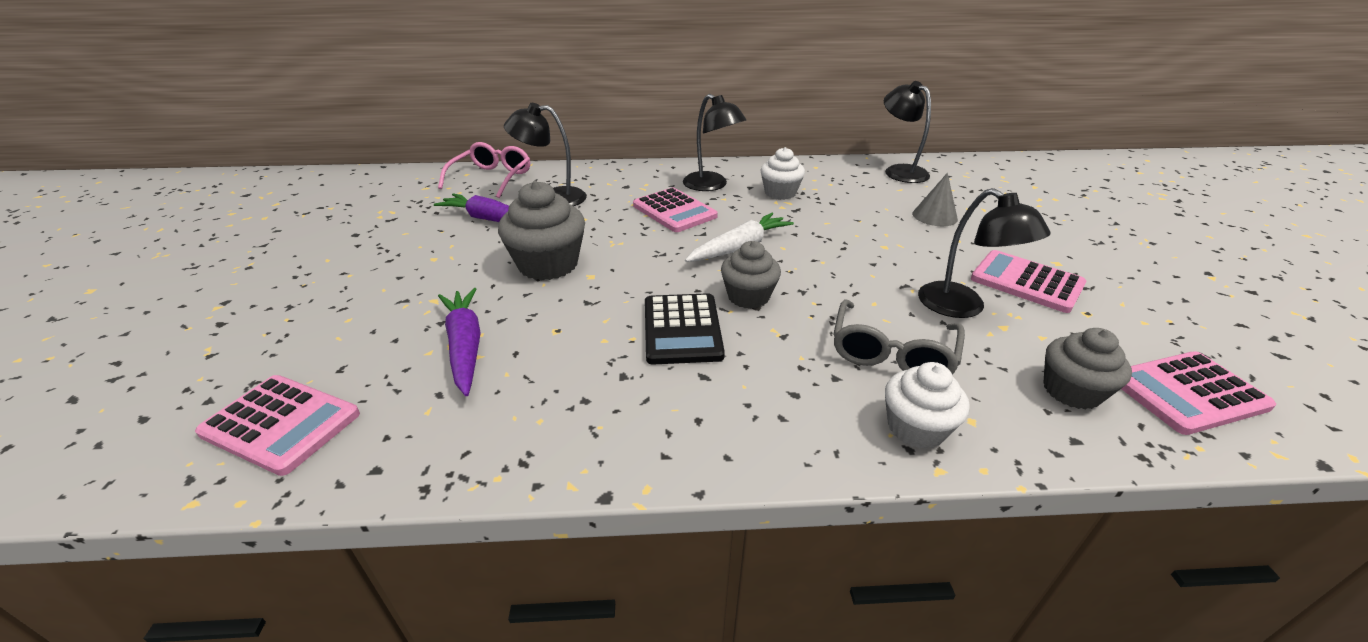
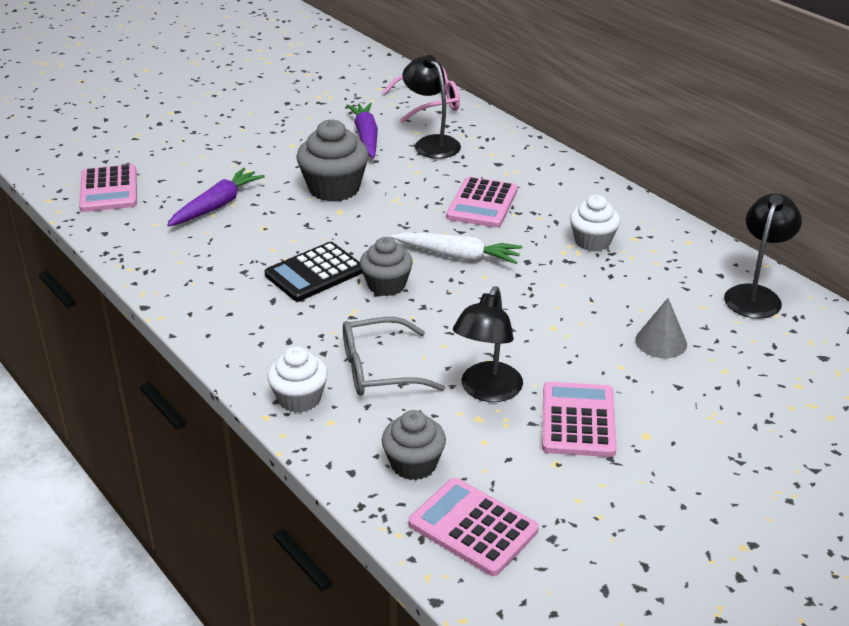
camera: 55 degrees right, 0 degrees up
black lamp [683,94,746,191] -> none

